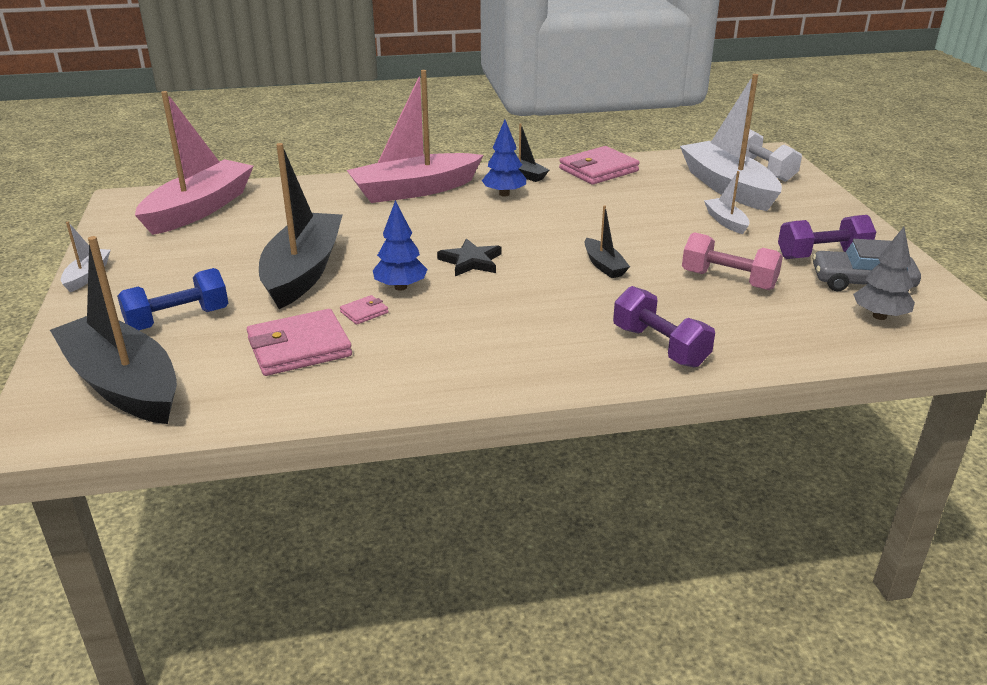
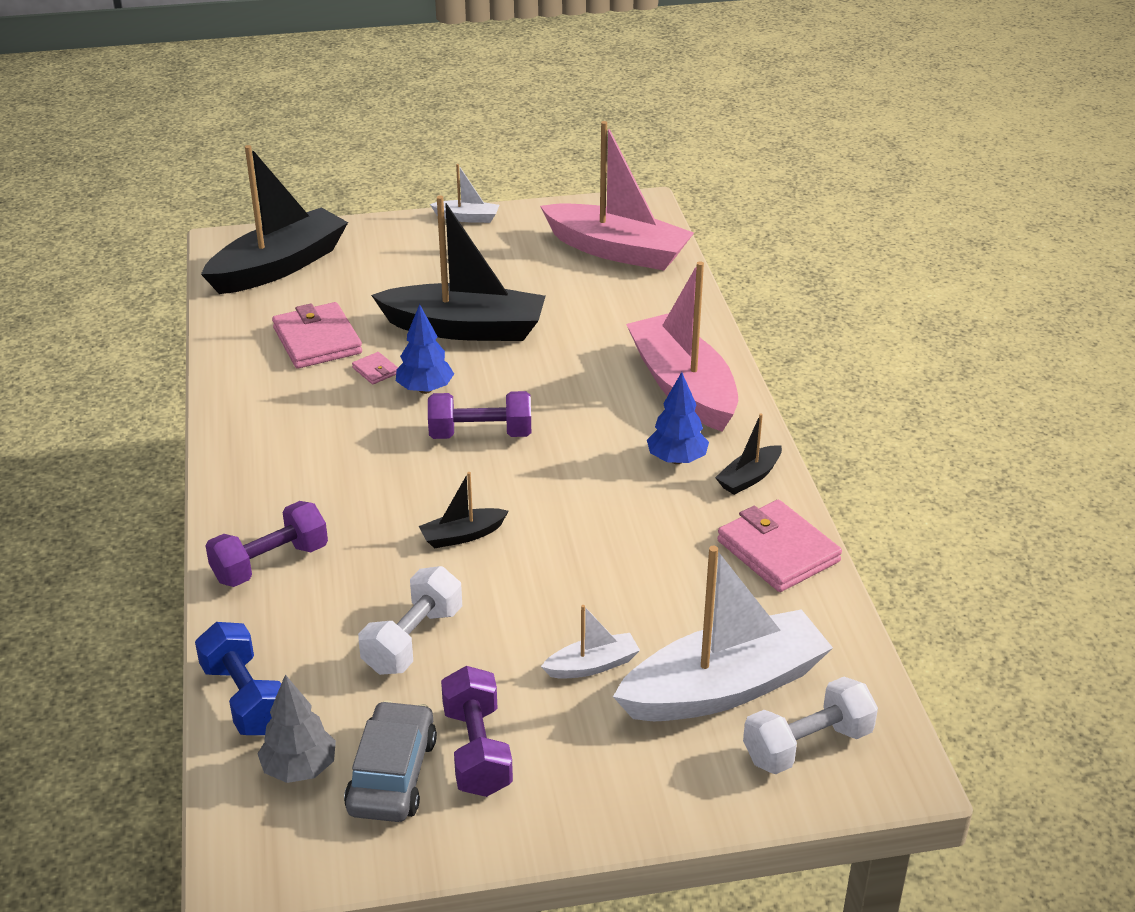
camera: 90 degrees right, 5 degrees up
blue dumbbell [117,268,229,330] -> blue dumbbell moved to [195,622,281,735]
black star [437,238,501,276] -> purple dumbbell [428,391,531,439]
pink dumbbell [682,232,783,290] -> white dumbbell [358,566,462,675]

